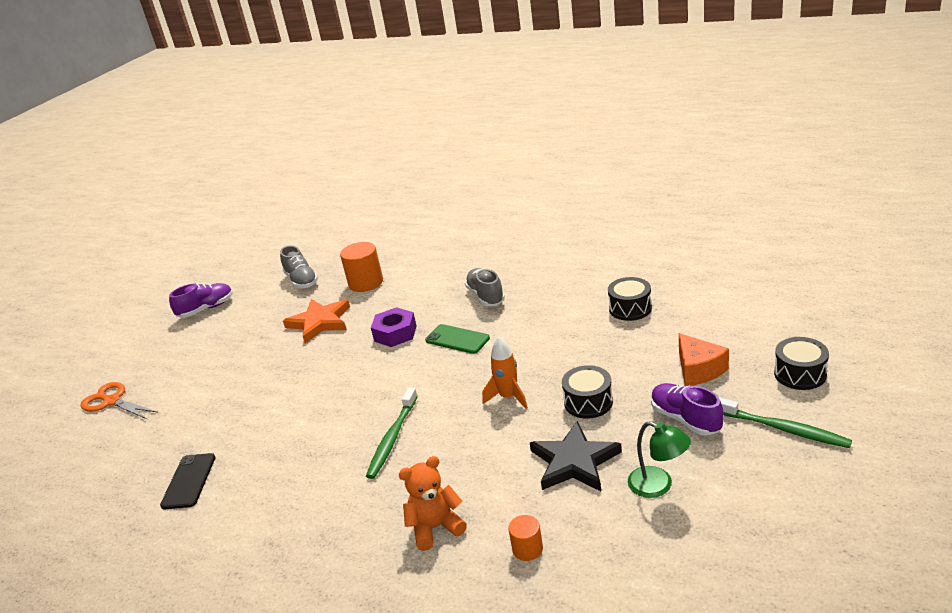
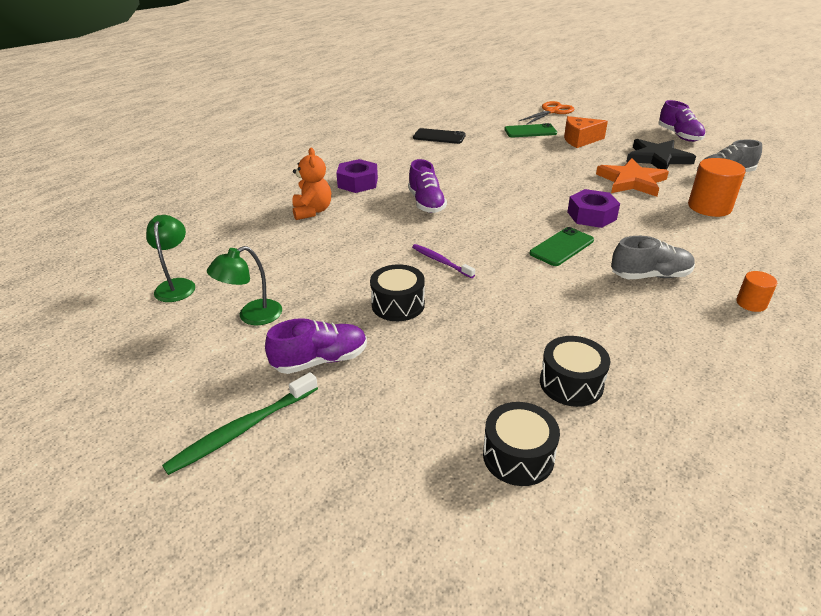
camera: 100 degrees right, 5 degrees up
green toothbrush [366,388,418,479] -> purple shoe [408,159,447,213]
orange rocket [482,336,528,409] -> purple toothbrush [412,244,475,278]
orange cylinder [508,515,543,561] -> orange cylinder moved to [736,271,777,312]
black star [530,421,622,491] -> black star moved to [626,139,696,170]
orange cheese [679,333,729,386] -> orange cheese moved to [564,116,608,148]
black drum [774,337,829,390] -> black drum moved to [483,402,560,486]
none -> green lamp [146,215,195,302]
none -> purple nut [336,159,378,193]
none -> green phone [504,123,557,137]

